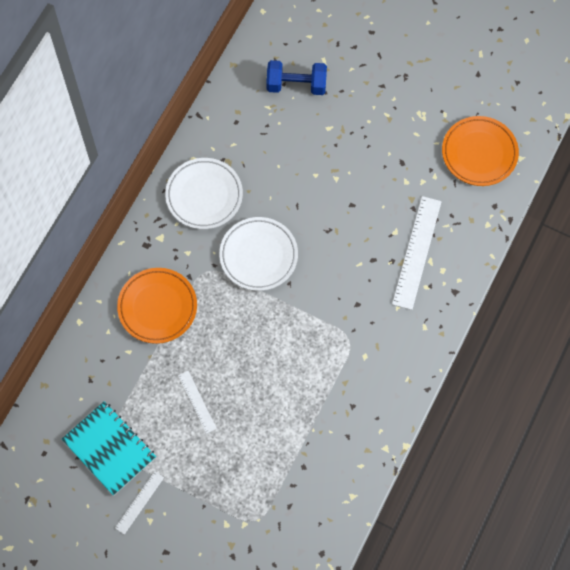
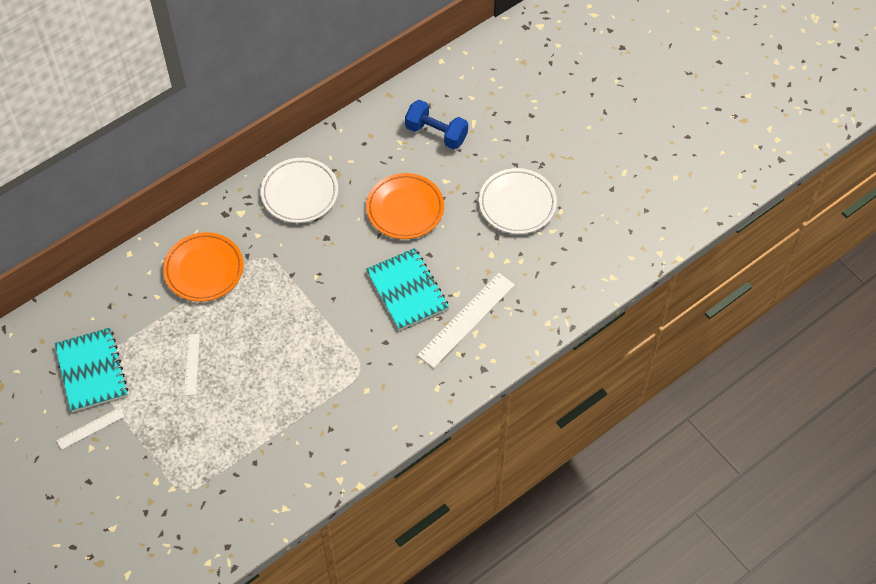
camera: 25 degrees right, 10 degrees down
white plate [219,217,298,291] -> white plate moved to [479,168,557,234]
orange plate [442,116,519,186] -> orange plate moved to [366,173,444,239]
none -> turquoise notebook [366,248,449,331]

